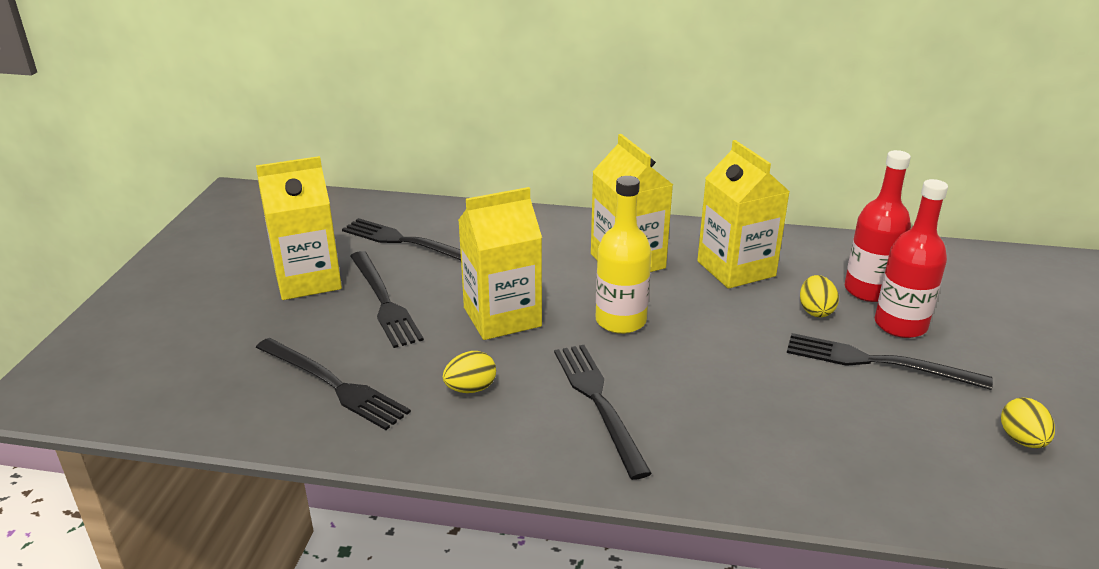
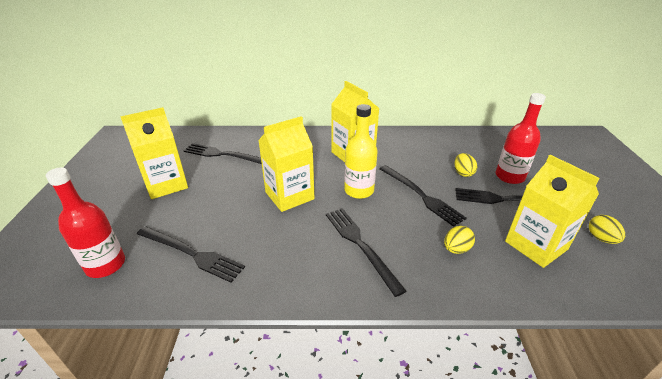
camera: 10 degrees left, 5 degrees up
black fork [350,251,424,348] -> black fork moved to [379,165,467,227]
yellow egg [443,351,496,393] -> yellow egg moved to [444,226,475,254]
yellow carton [697,140,790,289] -> yellow carton moved to [505,155,600,268]
red bottle [845,150,911,302] -> red bottle moved to [46,167,125,278]

